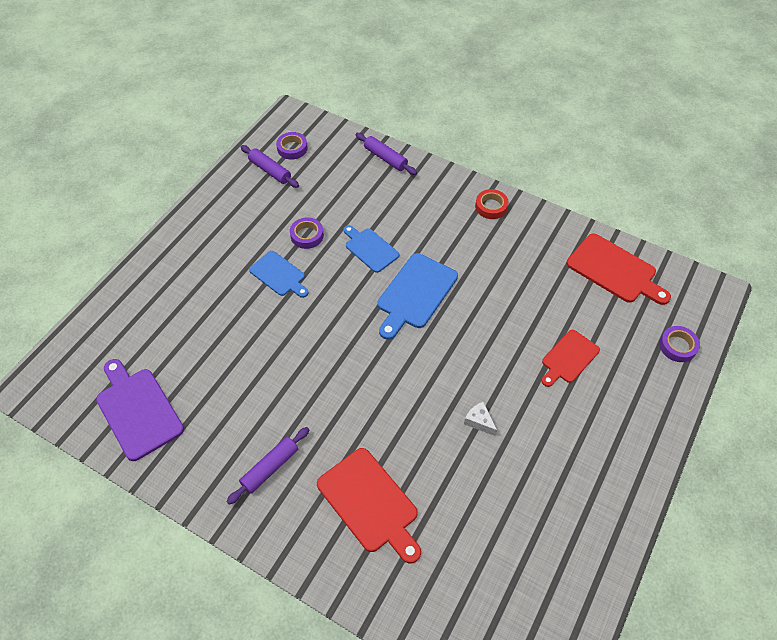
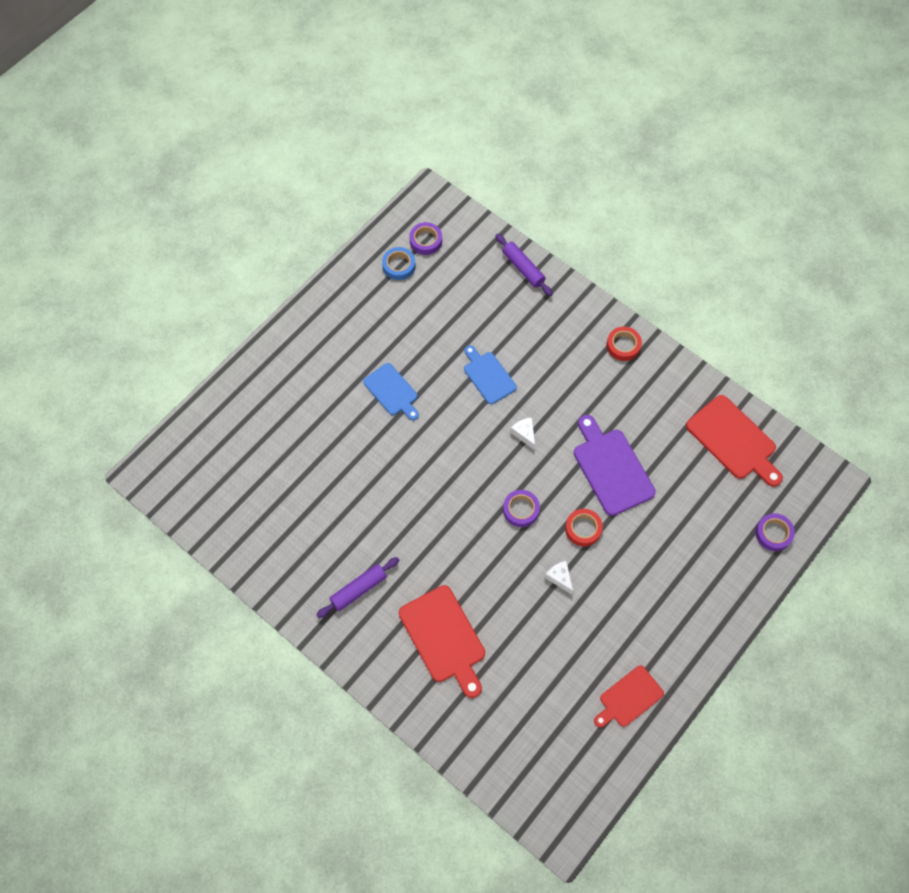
camera: 10 degrees right, 10 degrees up
purple cutting board [96,359,184,461] -> purple cutting board moved to [574,415,656,516]
purple rolling pin [241,145,299,188] -> blue tape [382,247,416,280]
purple tape [290,217,324,249] -> purple tape moved to [503,490,540,527]
blue cutting board [377,253,458,340] -> white cheese [510,417,535,450]
red cutting board [541,330,600,387] -> red cutting board moved to [594,666,664,728]
none -> red tape [565,509,603,546]

